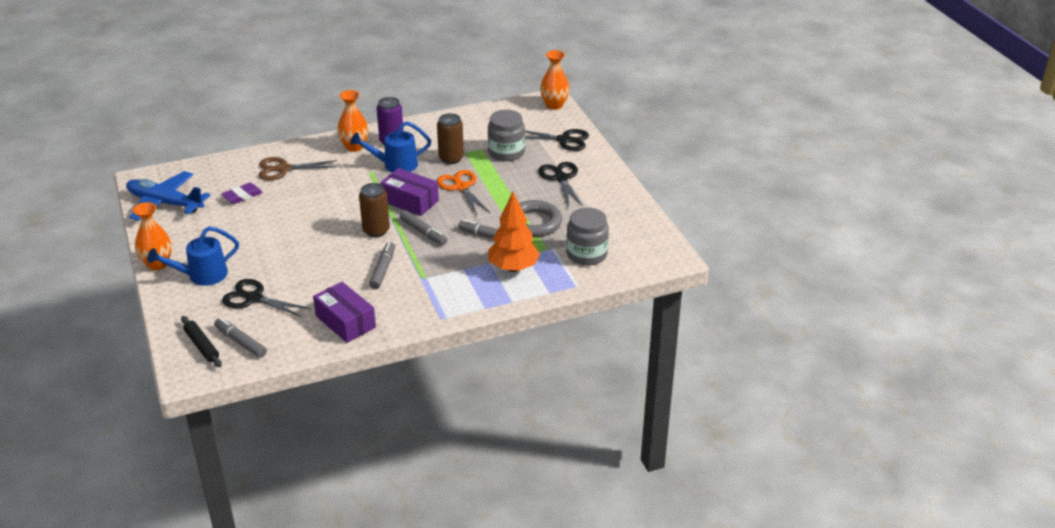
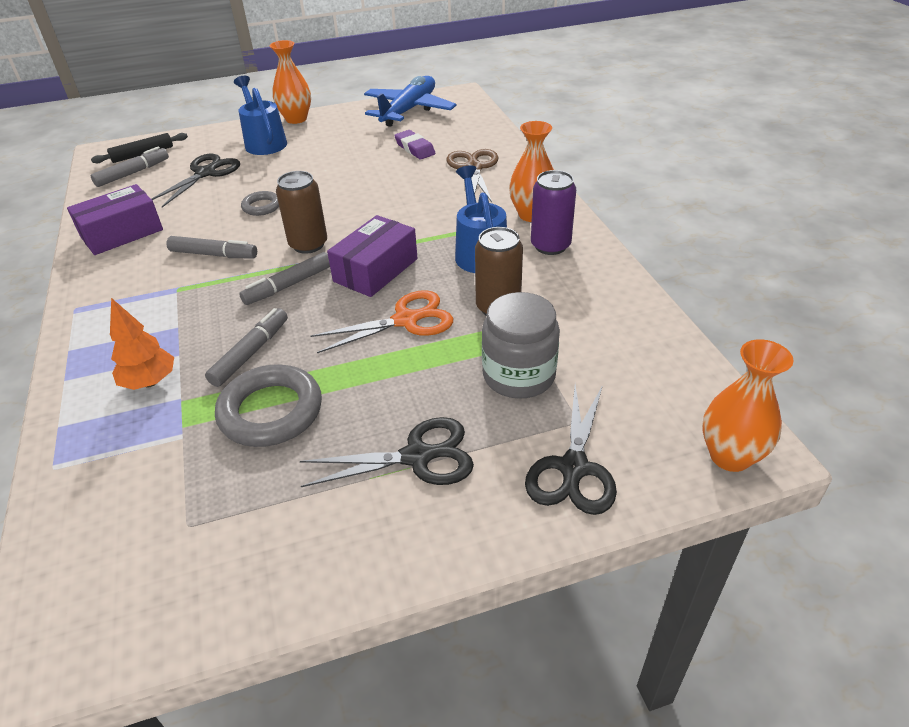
camera: 95 degrees right, 5 degrees up
orange tree [488,192,540,272] -> orange tree [110,298,174,390], size x0.66
grey jar [566,207,609,266] -> none
none -> grey ring [241,191,279,216]

